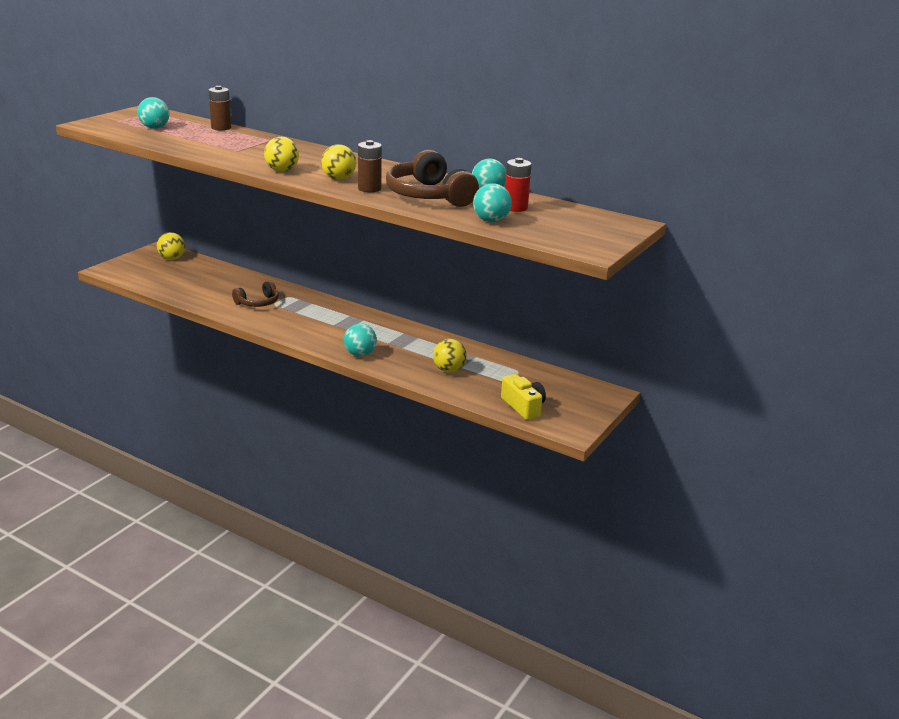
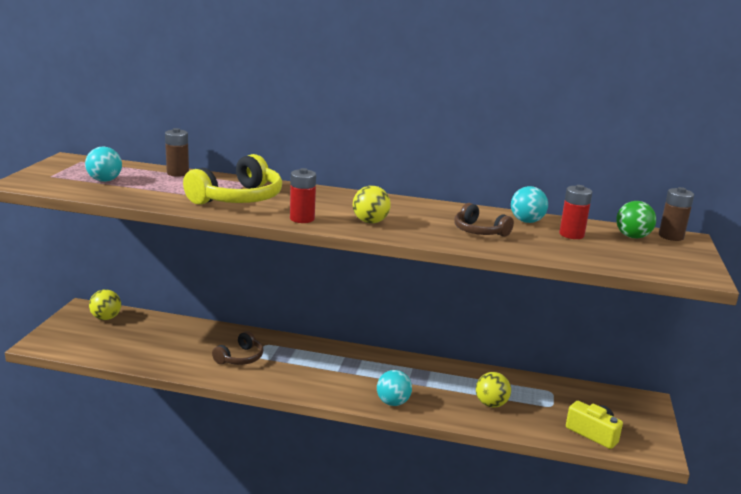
camera: 20 degrees left, 5 degrees down
yellow ball [264,137,299,172] -> red battery [290,168,316,223]
brown battery [358,140,382,193] -> brown battery moved to [659,187,694,241]
brown headphones [386,150,479,207] -> brown headphones [454,203,514,237], size x0.58
turquoise ball [473,183,512,222] -> none
none -> yellow headphones [183,154,282,205]
none -> green ball [616,201,656,239]

